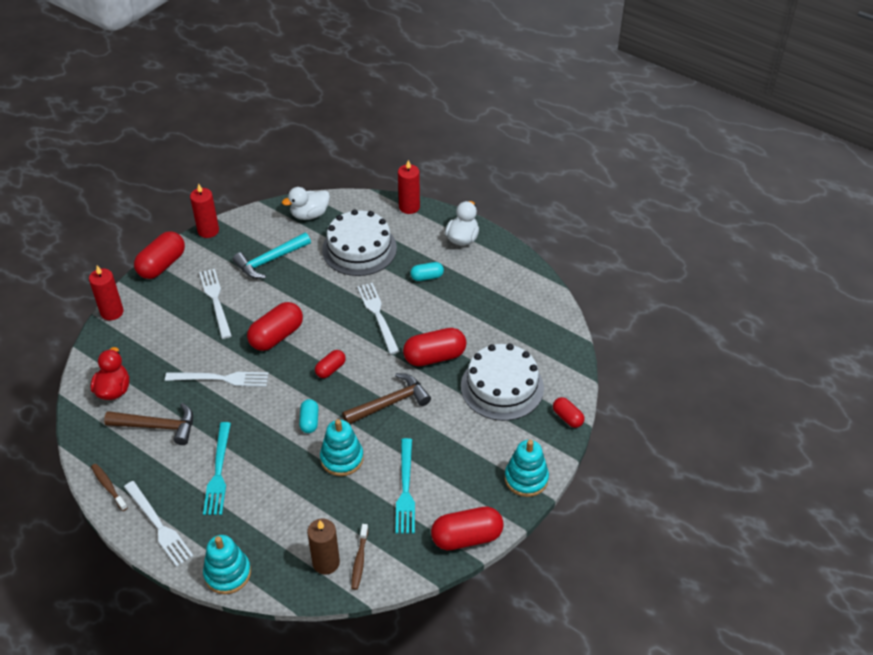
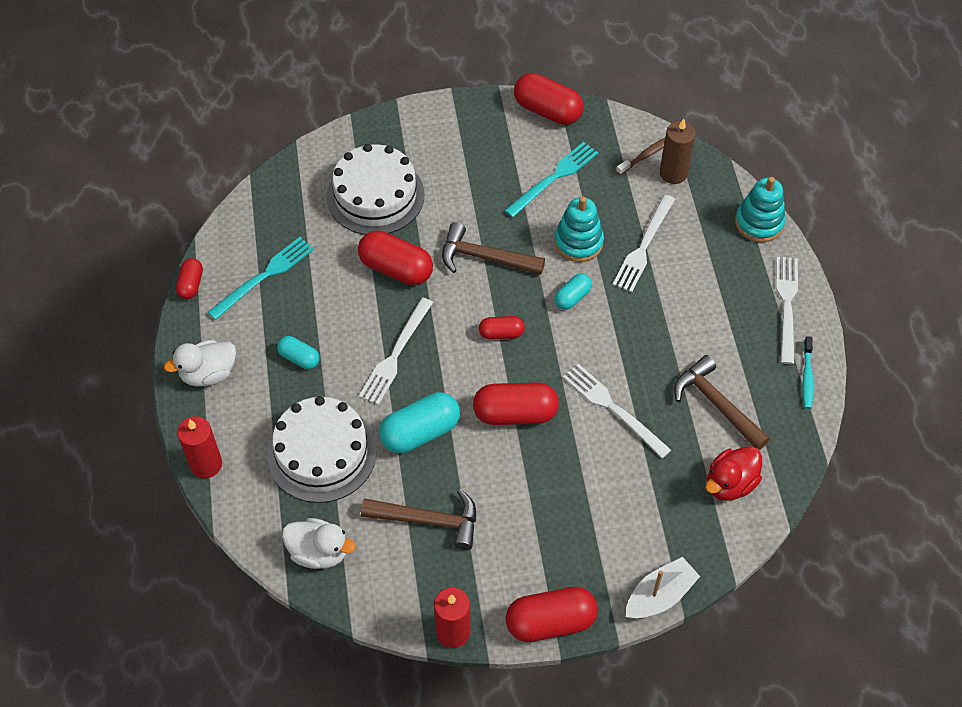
camera: 135 degrees left, 10 degrees up
red candle [89,266,124,320] -> white boat [626,557,700,618]
brown toothbrush [91,464,128,511] -> turquoise toothbrush [802,336,814,409]
white fork [199,269,232,339] -> white fork moved to [612,195,675,292]
turquoise fork [203,422,231,515] -> turquoise fork moved to [208,237,314,320]
turquoise hammer [233,233,311,279] -> brown hammer [361,489,476,550]
turquoise stacking toy [505,440,549,497] -> none
red capsule [553,397,584,428] -> red capsule moved to [176,258,203,299]
none -> turquoise capsule [379,392,460,453]

